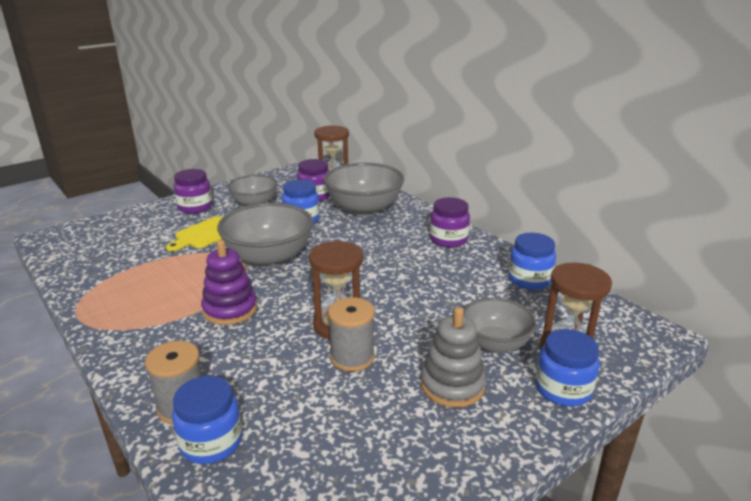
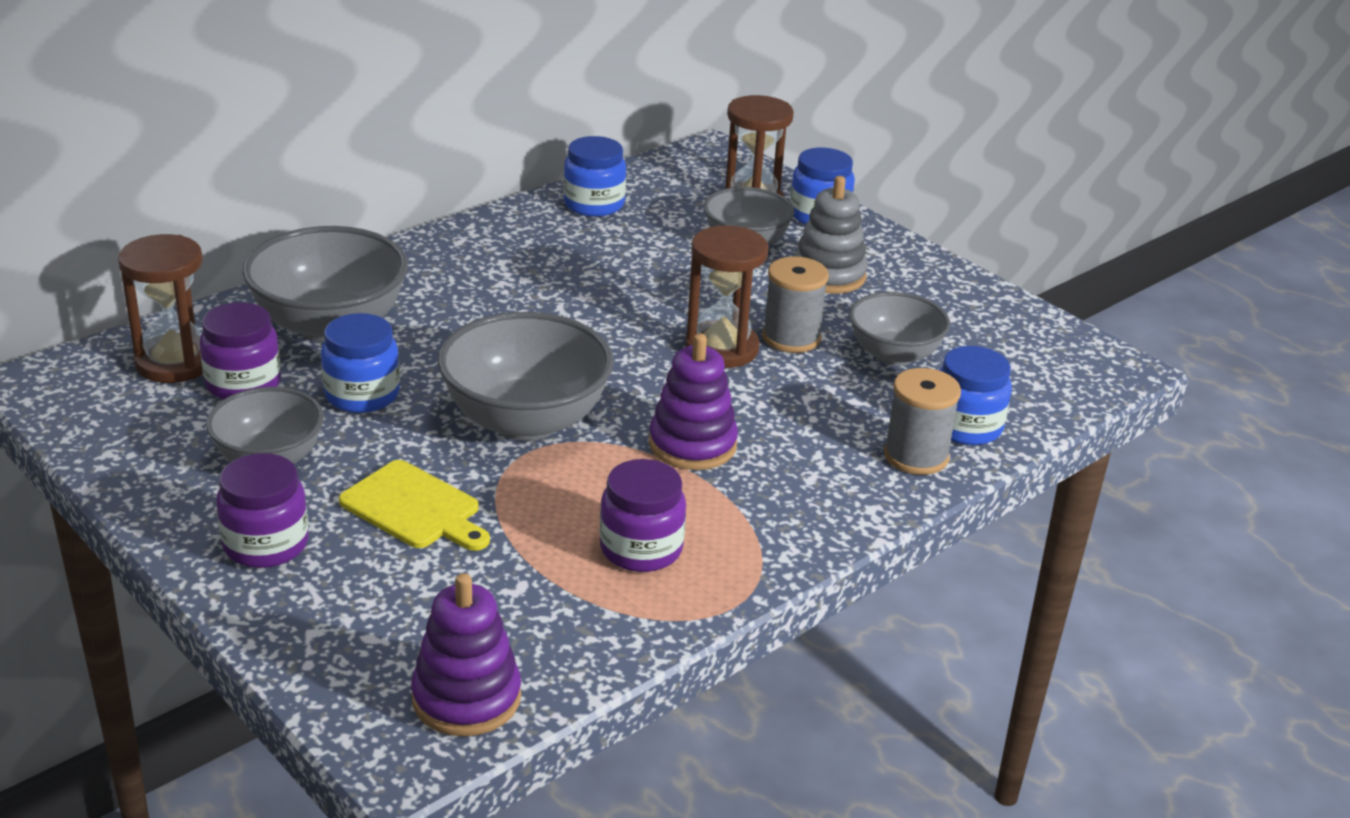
camera: 95 degrees left, 5 degrees up
purple jar [430,197,470,248] -> purple jar moved to [599,459,686,572]
none -> purple stacking toy [411,573,521,736]
none -> grey bowl [849,292,950,366]

